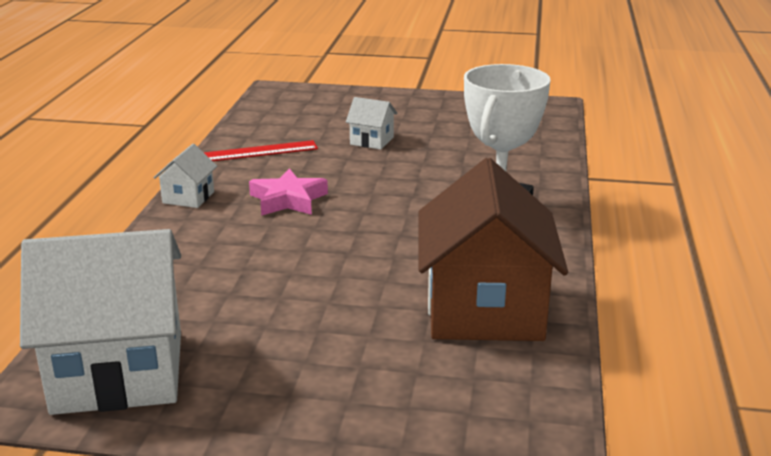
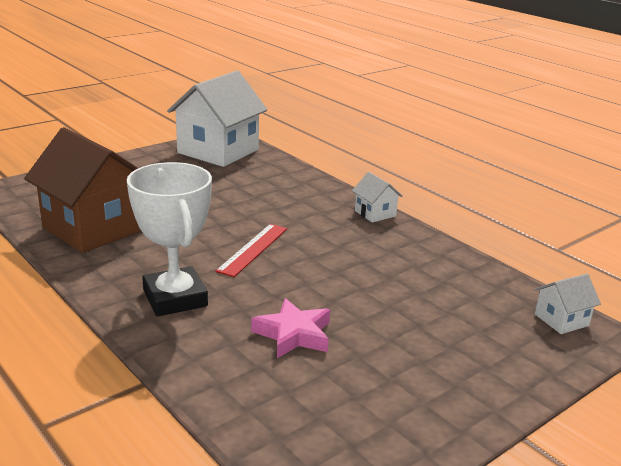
camera: 130 degrees right, 0 degrees up
red ruler [204,140,318,161] -> red ruler moved to [215,224,287,277]
pink star [249,168,328,216] -> pink star moved to [251,298,330,358]
white house [346,97,398,150] -> white house moved to [535,274,601,334]

